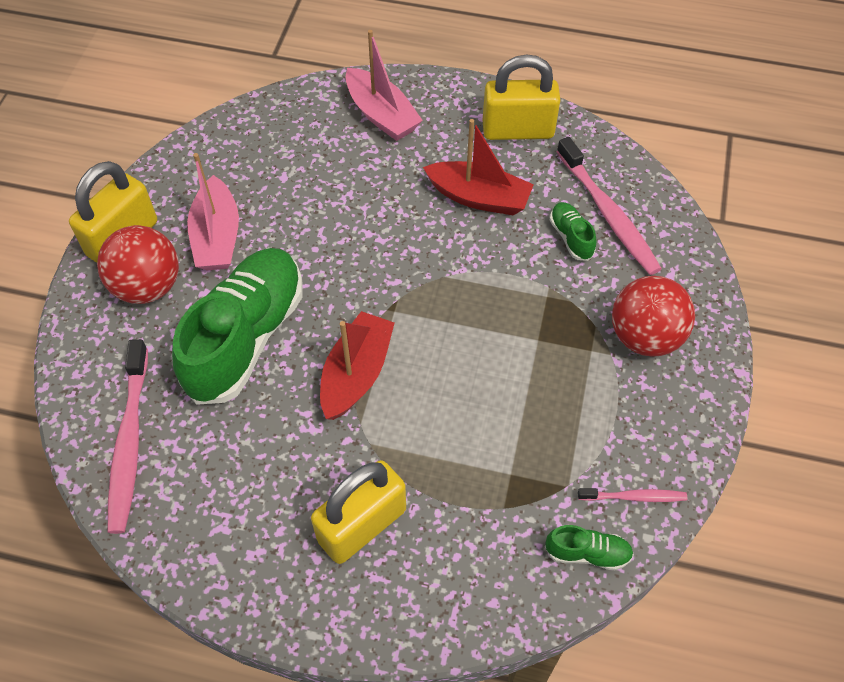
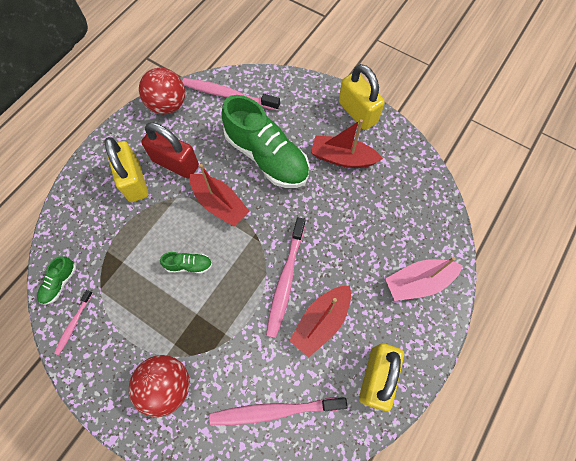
camera: 110 degrees right, 10 degrees up
red ball [97,225,179,304] -> red ball moved to [139,68,185,114]
pink boat [187,153,239,270] -> red boat [311,119,383,168]
green shoe [550,202,597,261] -> green shoe moved to [160,252,212,274]
none -> red padlock [141,122,199,179]
none -> pink toothbrush [266,217,305,338]

